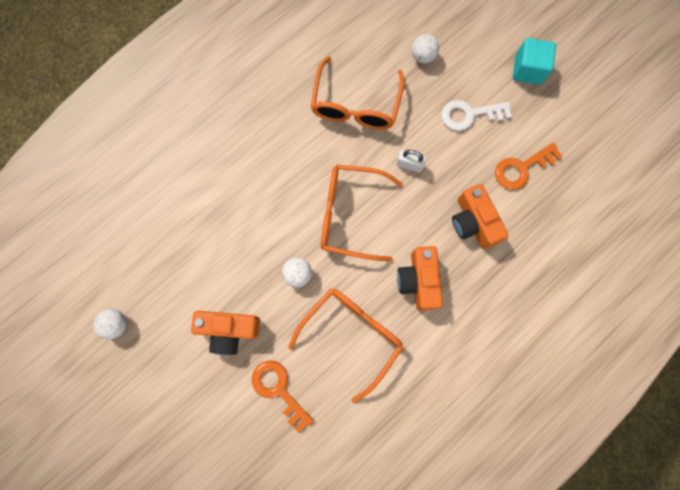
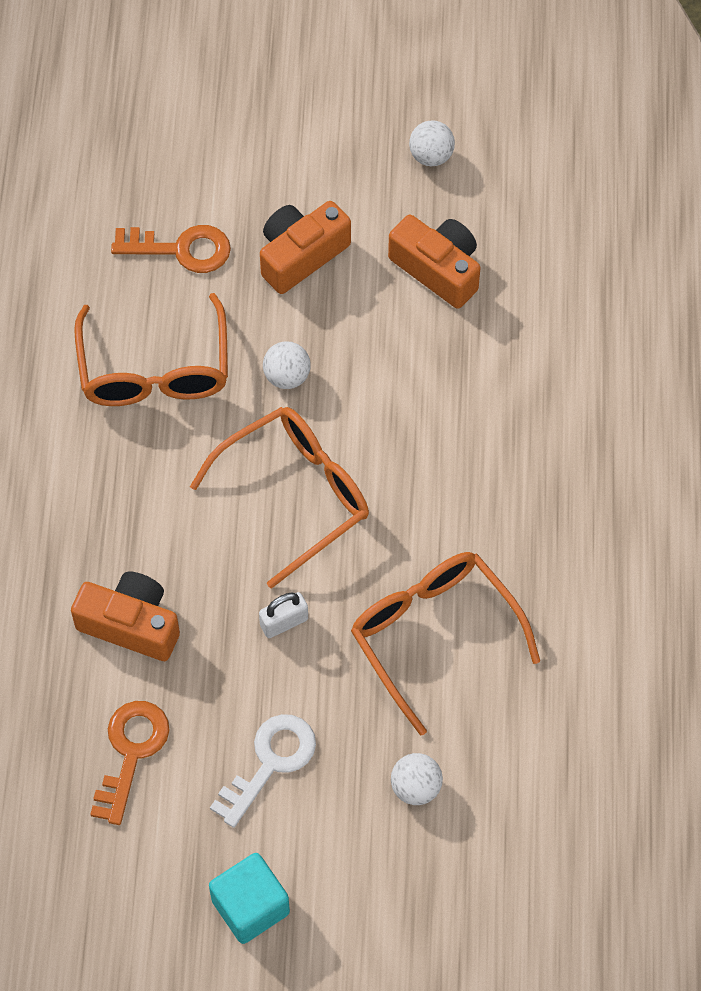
camera: 135 degrees right, 15 degrees down
orange camera [397,246,443,311] -> orange camera moved to [388,215,480,309]

